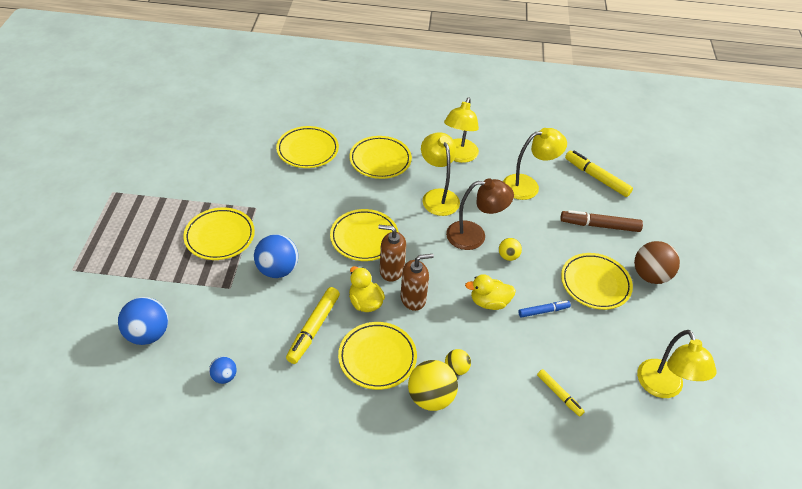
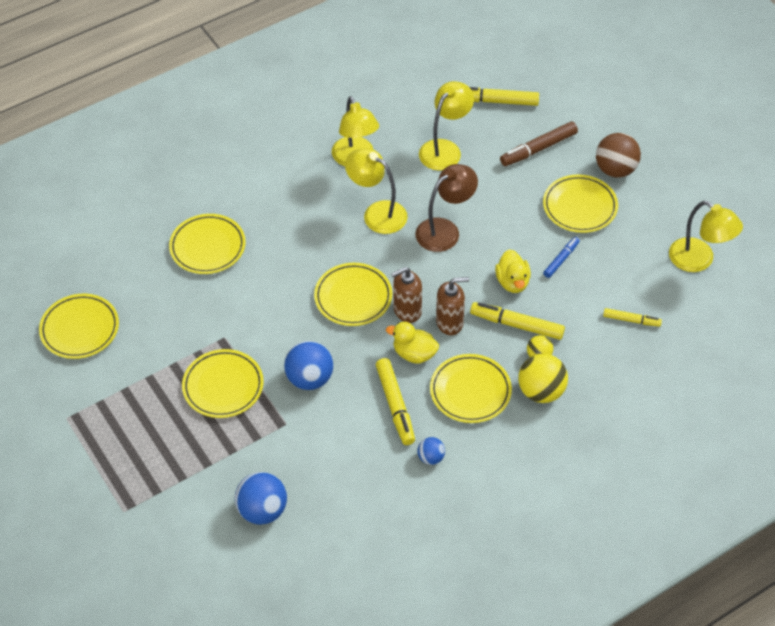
camera: 35 degrees left, 5 degrees up
blue ball [209,357,237,384] -> blue ball moved to [417,437,445,465]
yellow plate [349,136,412,179] -> yellow plate moved to [39,294,119,359]
brown soap dispenser [401,254,434,311] -> brown soap dispenser turned 45 degrees clockwise [436,277,469,335]
yellow duck [465,274,516,310] -> yellow duck turned 60 degrees counterclockwise [495,249,531,293]
yellow ball [499,238,522,261] -> none
none -> yellow marker [470,302,565,340]

